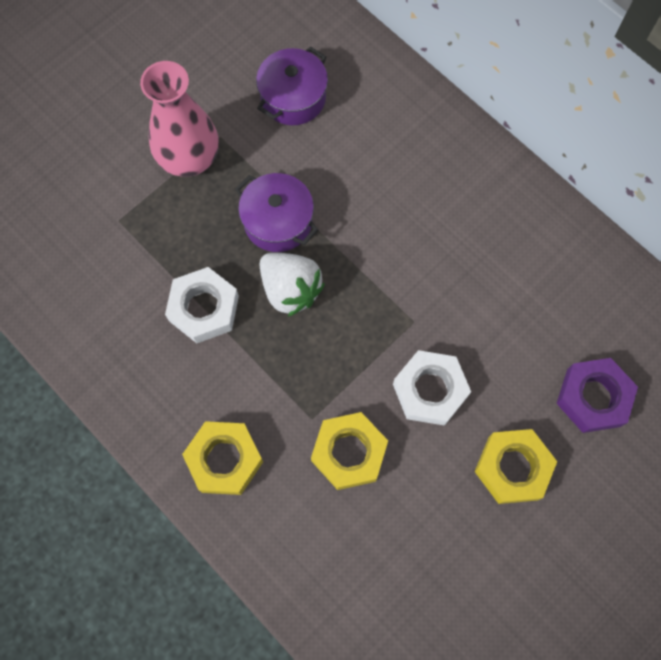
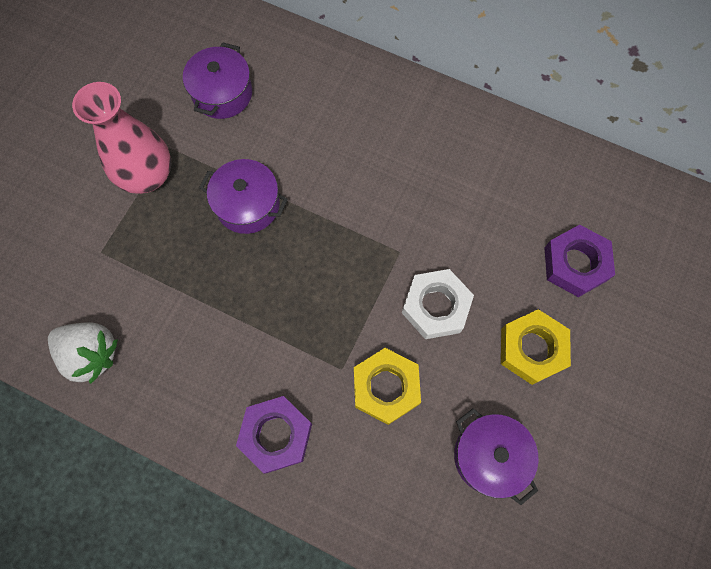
camera: 20 degrees left, 0 degrees up
white nut [165,267,239,343] -> none
yellow nut [182,421,263,495] -> purple nut [236,396,312,473]
white strawberry [259,253,325,317] -> white strawberry moved to [48,322,118,384]
none -> purple pot [454,408,539,505]

